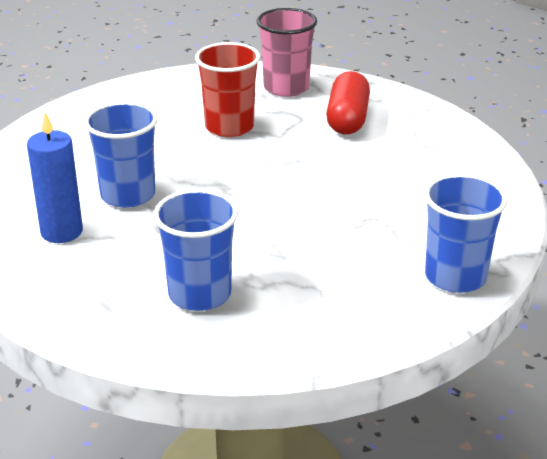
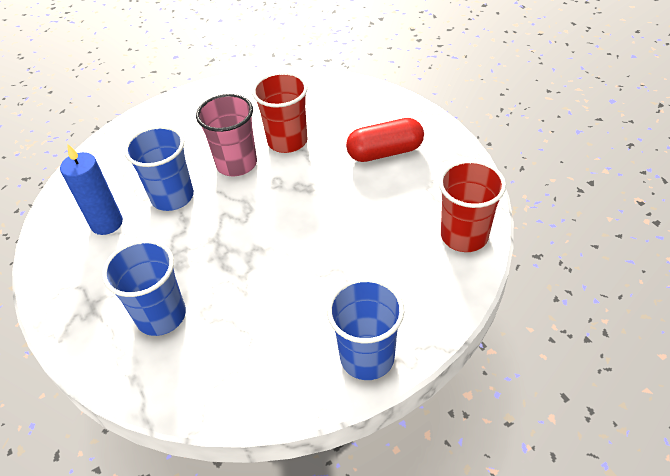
camera: 25 degrees right, 15 degrees up
pink cup [257,8,317,97] -> pink cup moved to [196,94,257,176]
red capsule [326,71,370,135] -> red capsule turned 45 degrees clockwise [346,118,424,162]
none -> red cup [439,160,506,252]

